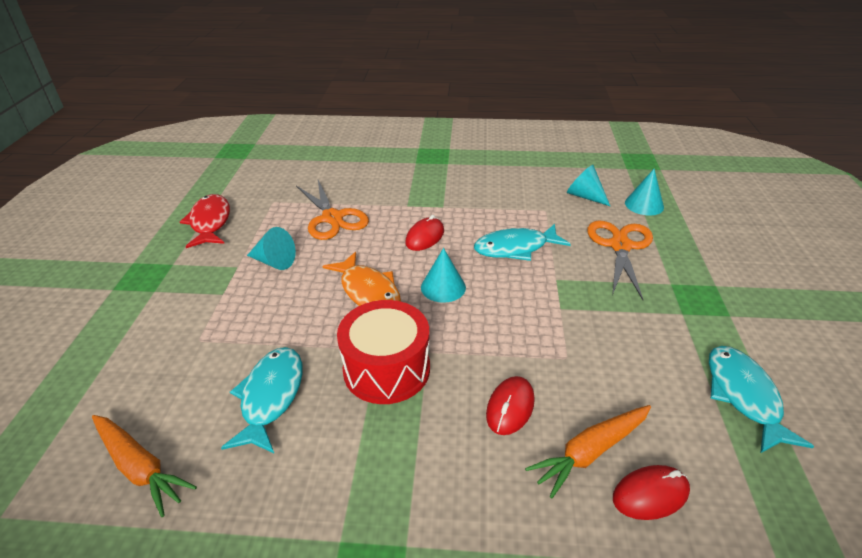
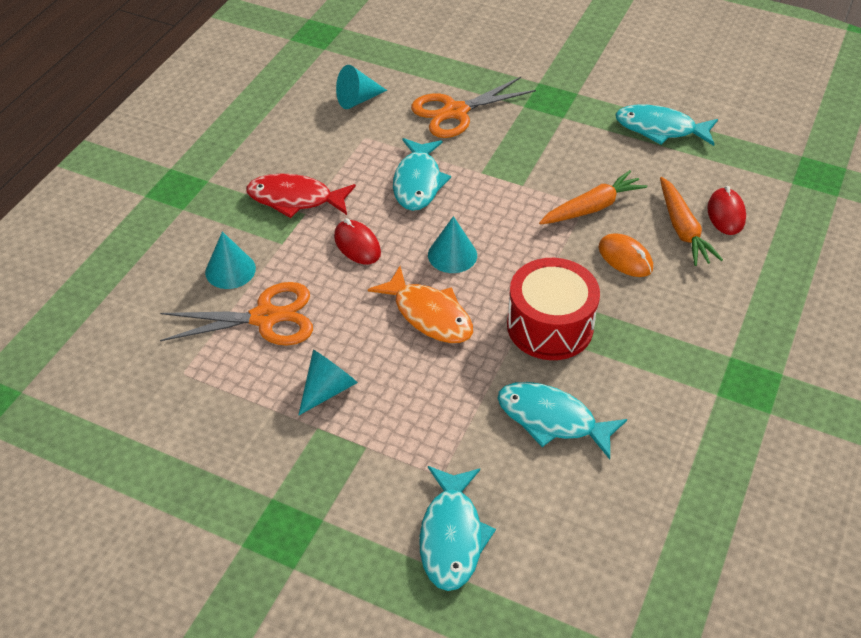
camera: 70 degrees left, 10 degrees up
orange carrot [92,415,197,517] -> orange carrot moved to [539,170,647,225]
red fish [180,194,230,248] -> red fish moved to [246,174,356,218]
orange fish [322,252,401,306] -> orange fish turned 60 degrees clockwise [368,266,473,343]
red mouse [486,376,535,435] -> orange mouse [598,233,653,277]
orange scissors [587,221,653,300] -> orange scissors turned 60 degrees counterclockwise [411,77,536,138]
turquoise cone [625,169,664,215] -> turquoise cone moved to [205,231,256,289]
none -> turquoise fish [419,466,496,591]

